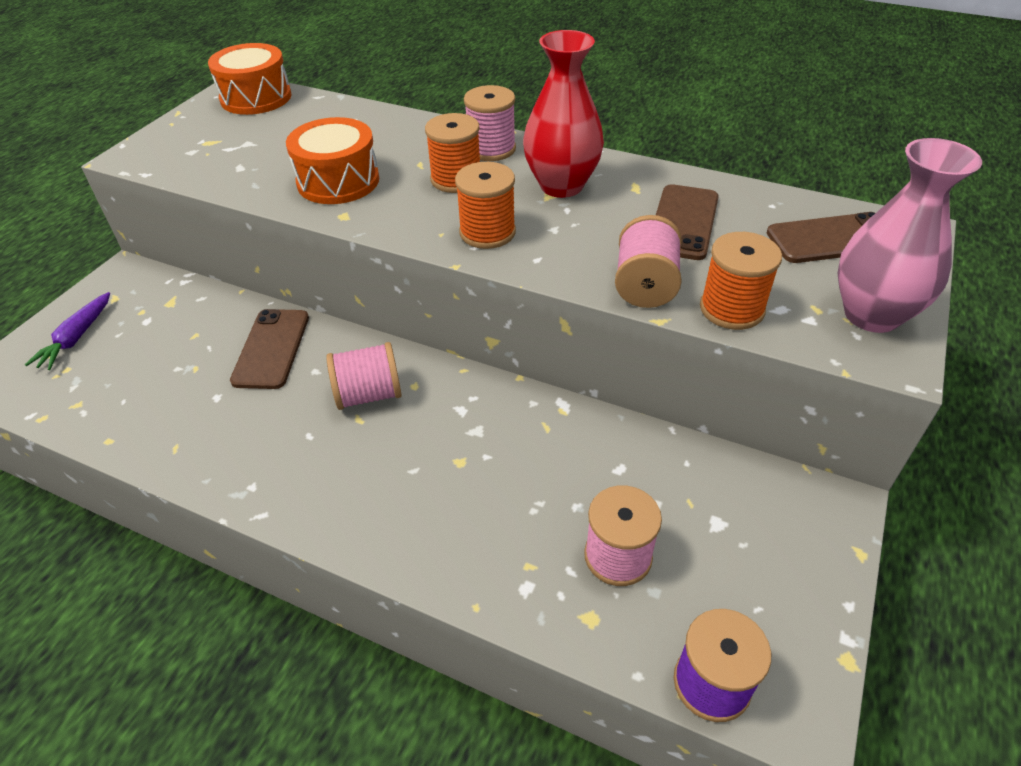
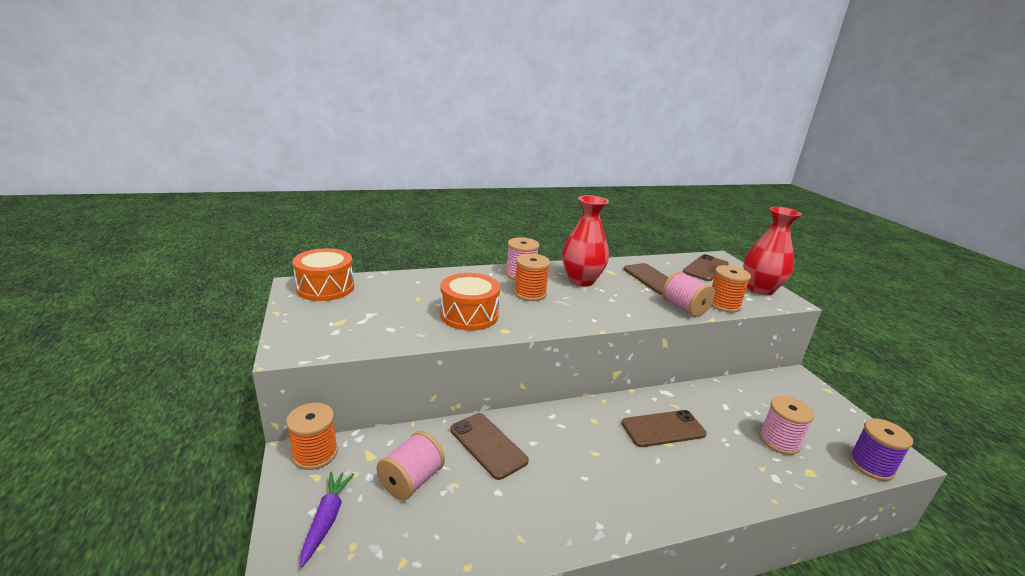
camera: 45 degrees left, 20 degrees down
purple carrot [25,292,110,370] -> purple carrot turned 150 degrees counterclockwise [300,471,355,567]
pink spool [326,342,402,410] -> pink spool moved to [376,431,445,500]
orange spool [455,162,516,249] -> orange spool moved to [286,403,338,470]
pink vase [838,138,982,333] -> red vase [743,207,802,295]
none -> brown phone [622,410,707,447]

